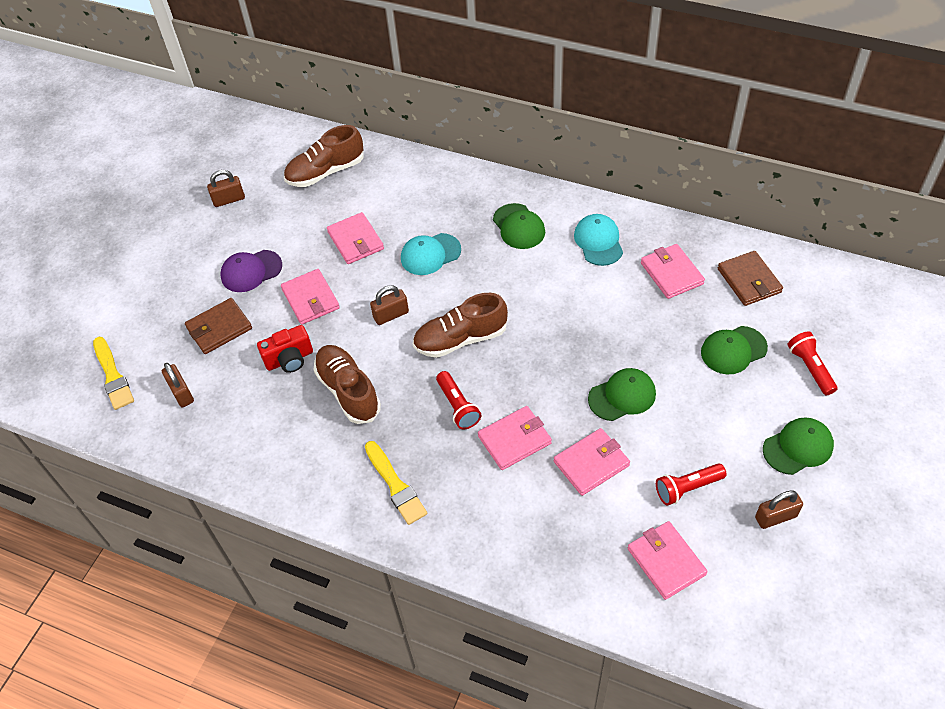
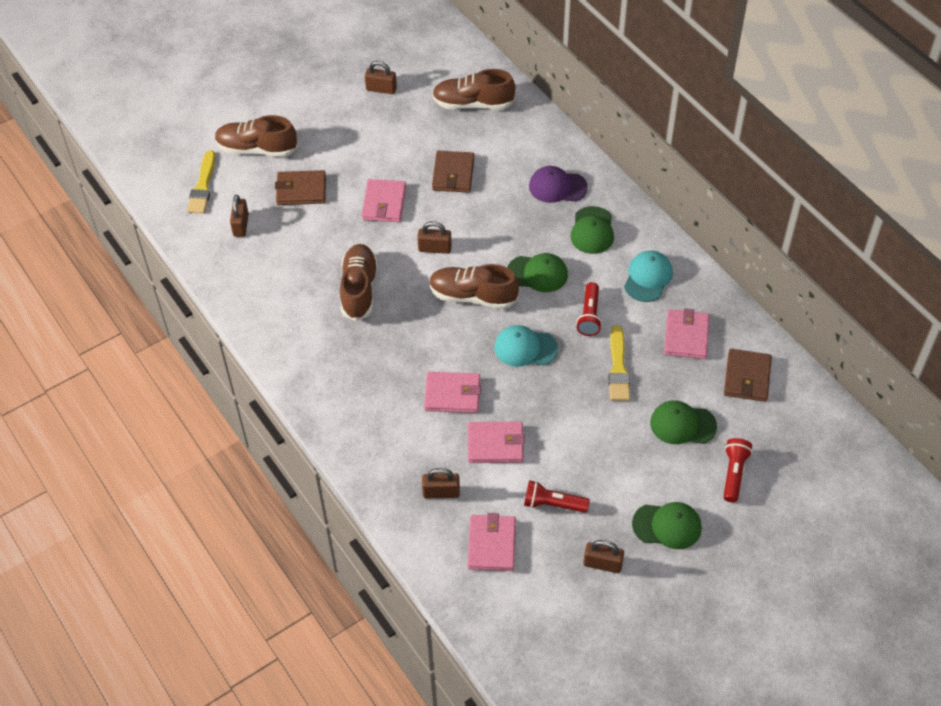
camera: 30 degrees right, 0 degrees up
purple cap [220,250,282,292] -> purple cap moved to [529,166,588,203]
red camera [257,325,313,373] -> none
pink wallet [327,212,384,264] -> brown wallet [432,151,474,193]
yellow brush [365,441,427,525] -> yellow brush moved to [609,325,630,401]
turquoise cap [401,233,461,275] -> turquoise cap moved to [494,325,558,367]
red flashlight [436,371,481,429] -> red flashlight moved to [576,282,602,336]
green cap [588,368,656,421] -> green cap moved to [507,253,568,292]
none -> brown shoe [215,115,298,157]
none -> brown padlock [422,468,460,498]

